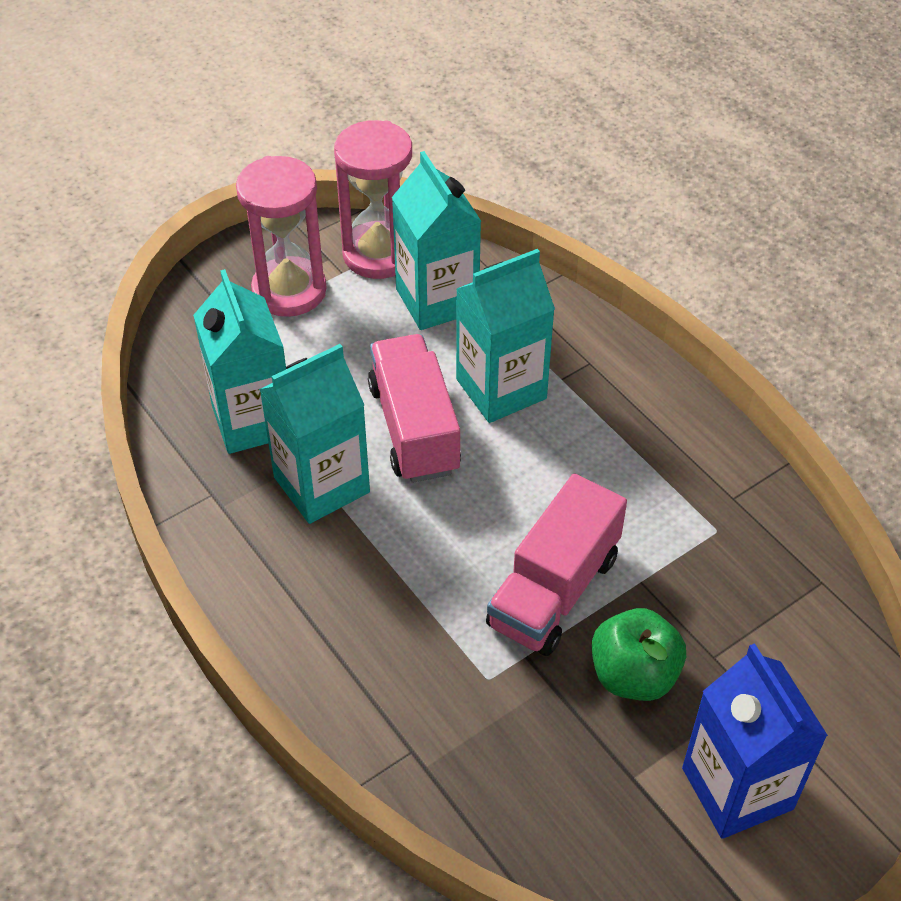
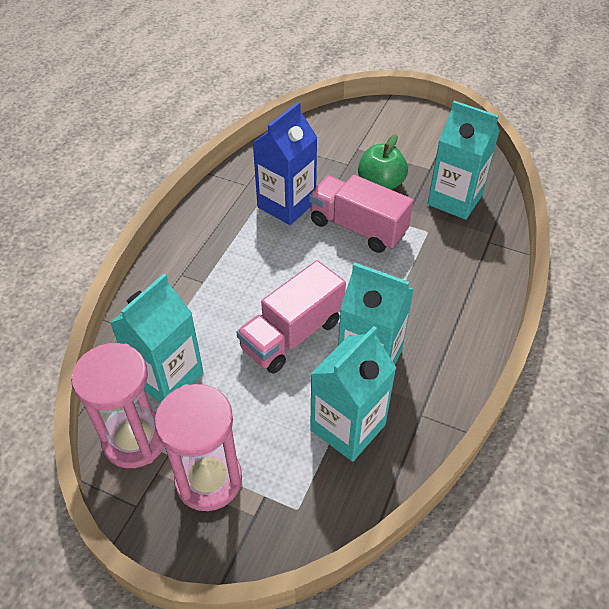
camera: 120 degrees left, 0 degrees up
turquoise carton [456,249,555,423] -> turquoise carton moved to [428,101,500,220]
pink truck [486,473,627,656] -> pink truck turned 150 degrees counterclockwise [309,175,413,253]
blue carton [682,643,828,839] -> blue carton moved to [253,102,318,225]

